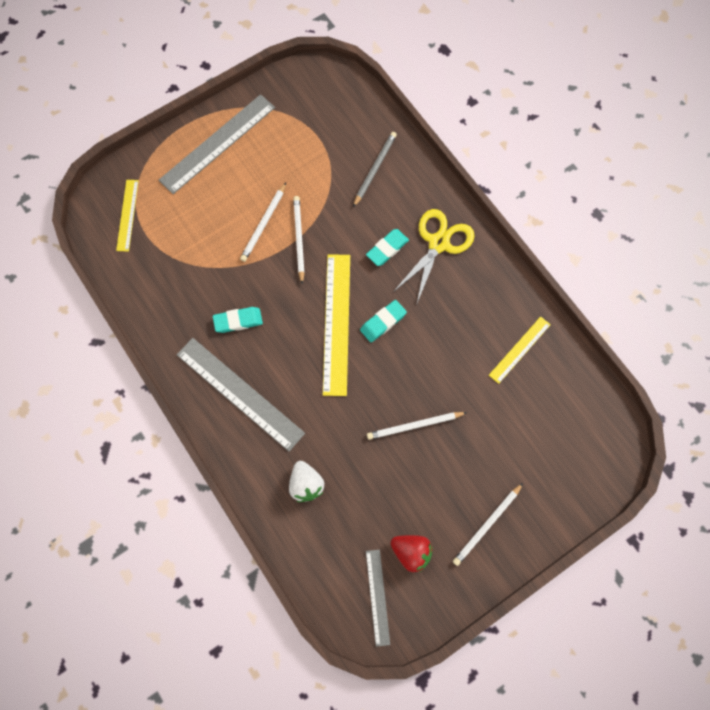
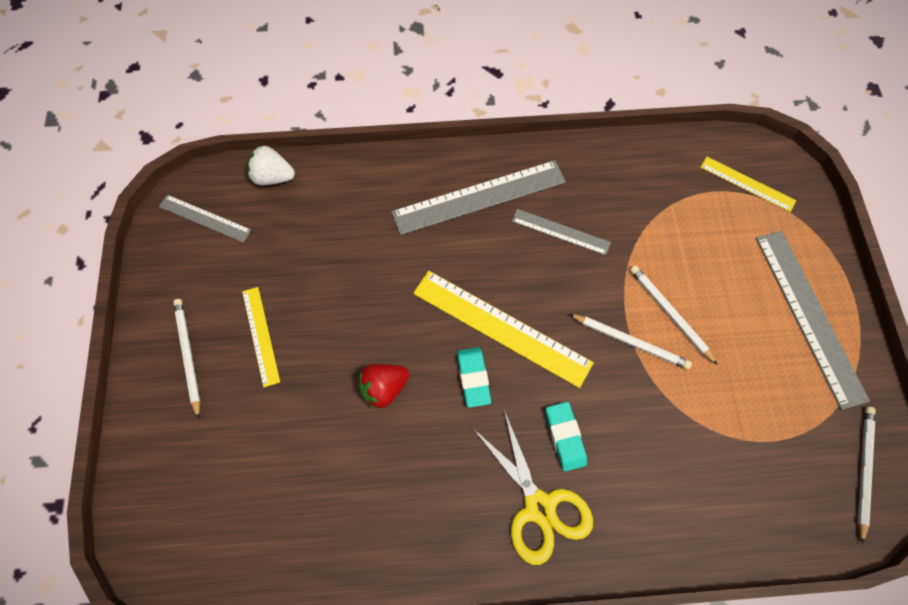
camera: 120 degrees right, 5 degrees down
turquoise eraser [213,307,263,333] -> grey ruler [512,209,611,255]
white strawberry [289,461,324,502] -> white strawberry moved to [247,146,295,185]
grey pencil [353,132,397,207] -> none
white pencil [367,412,467,440] -> white pencil moved to [858,407,876,545]
red strawberry [390,535,433,572] -> red strawberry moved to [358,364,409,409]
yellow ruler [489,317,551,384] -> yellow ruler moved to [242,287,280,387]

